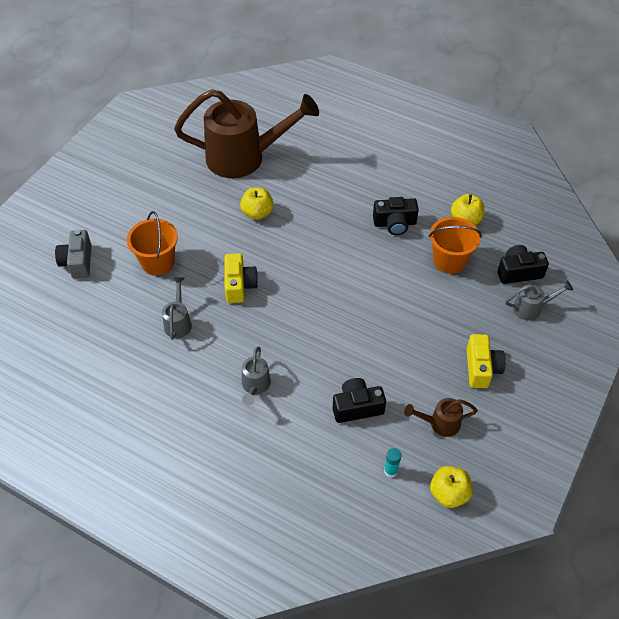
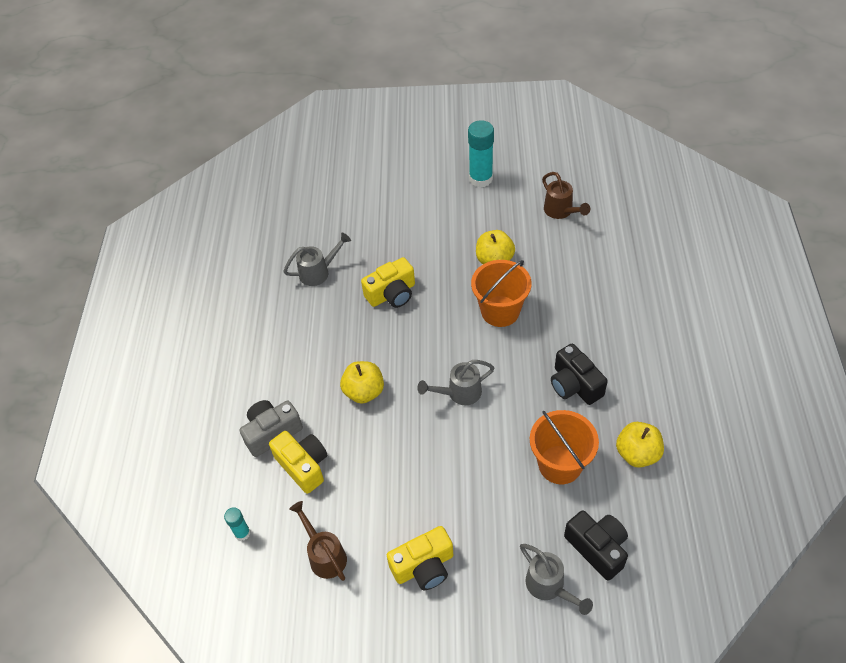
camera: 65 degrees right, 0 degrees up
grey camera [55,230,92,279] -> grey camera moved to [240,400,303,457]
orange bucket [127,211,178,276] -> orange bucket moved to [471,260,531,327]
brown watering can [174,89,319,178] -> brown watering can [542,172,590,219], size x0.42
grey watering can [242,346,271,406] -> grey watering can moved to [417,360,494,405]
black camera [333,378,386,423] -> yellow camera [269,431,327,494]
yellow apple [430,466,473,508] -> yellow apple moved to [340,361,384,404]
none -> turquoise glue stick [468,120,494,187]

